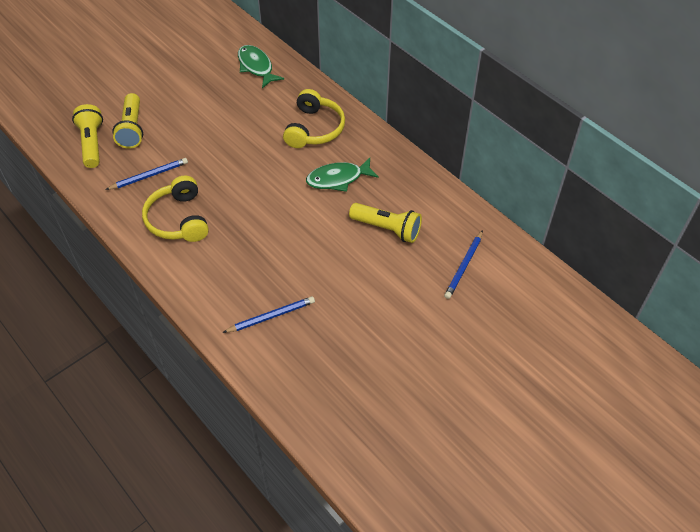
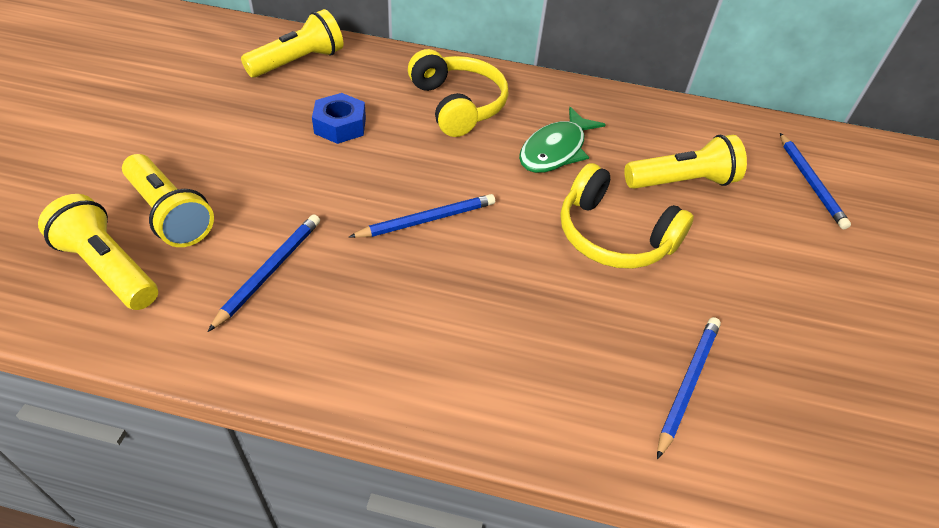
camera: 40 degrees left, 5 degrees down
yellow headphones [142,176,209,242] -> yellow headphones moved to [560,163,694,269]
green fish [238,45,284,88] -> yellow flashlight [241,9,343,78]
none -> blue nut [312,93,366,144]
none -> blue pencil [349,194,495,238]

